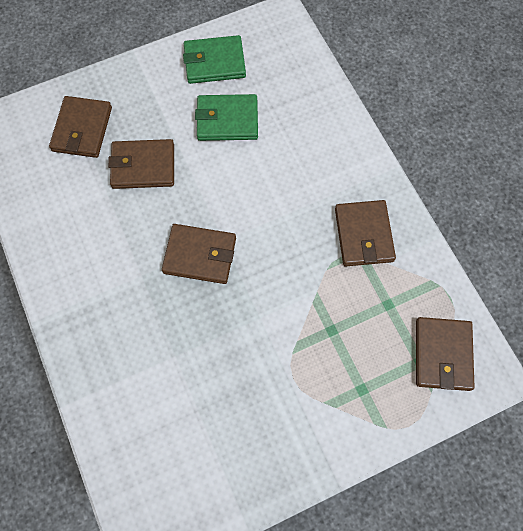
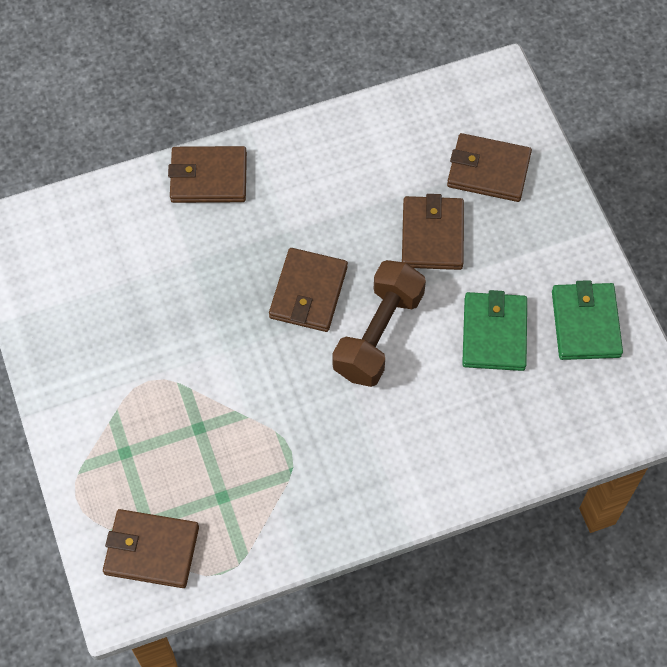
camera: 95 degrees right, 5 degrees down
brown wallet [335,200,396,267] -> brown wallet moved to [168,146,247,203]
none -> brown dumbbell [333,260,426,387]

